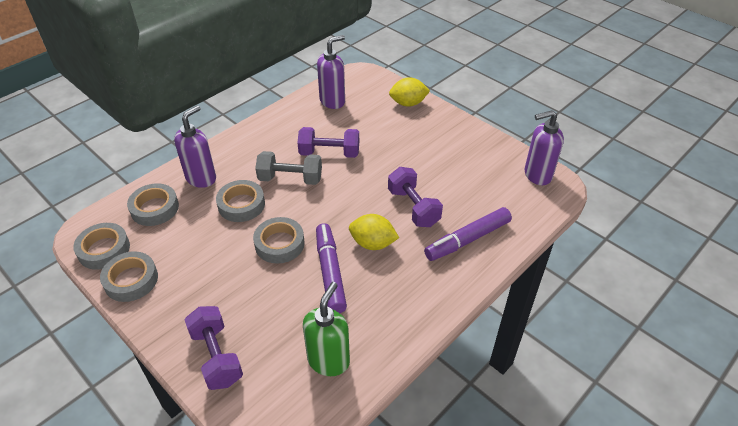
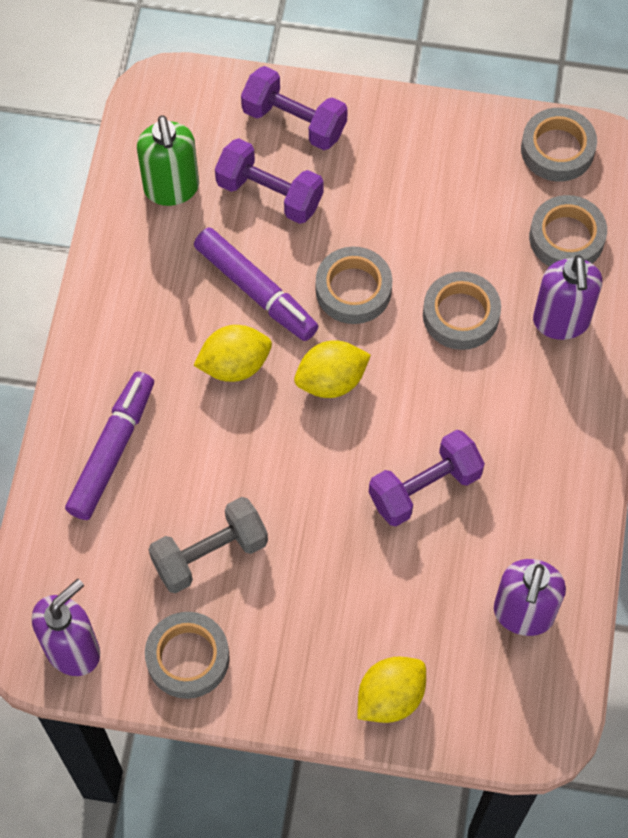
camera: 145 degrees right, 20 degrees up
grey tape [100,251,158,302] -> grey tape moved to [145,612,230,699]
grey dumbbell [255,151,322,185] -> grey dumbbell moved to [148,497,268,593]
purple dumbbell [388,167,443,227] -> purple dumbbell moved to [215,138,324,224]
none -> yellow lemon [294,340,371,398]

